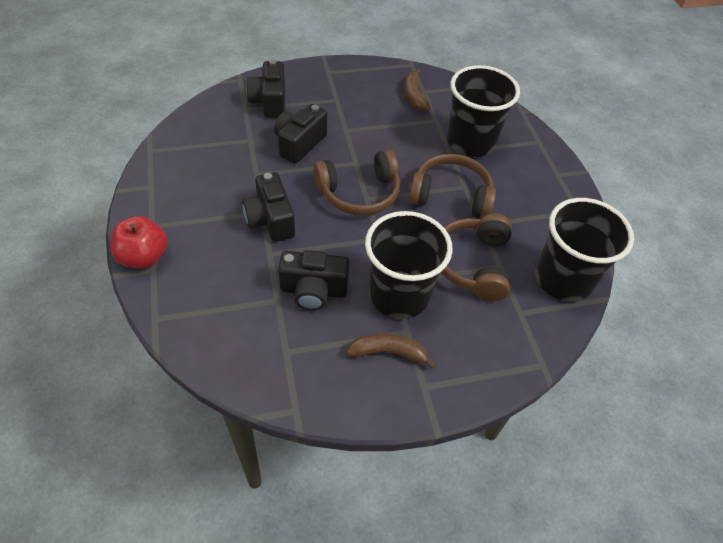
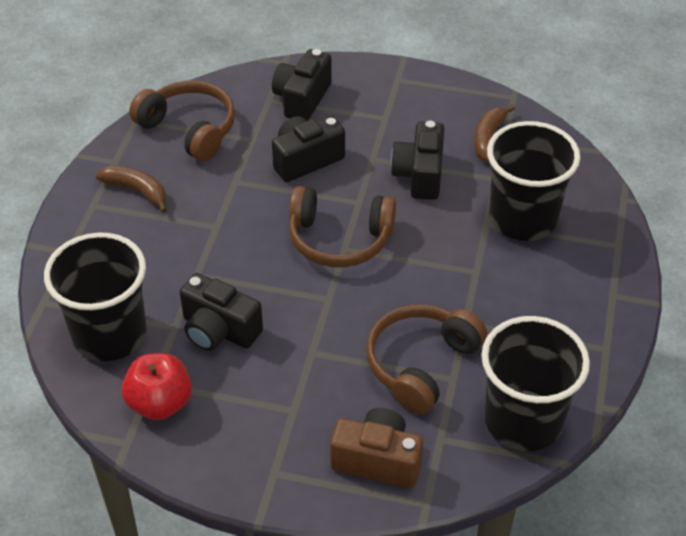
camera: 30 degrees right, 5 degrees down
red apple [110,216,167,268] -> red apple moved to [122,353,192,420]
black camera [242,172,295,242] -> black camera moved to [391,121,444,200]
brown banana [346,333,436,369] -> brown banana moved to [96,166,167,213]
black cup [365,211,453,319] -> black cup moved to [44,232,147,361]
brown headphones [409,154,496,218] -> brown headphones moved to [129,81,235,161]
none -> brown camera [330,408,423,488]

